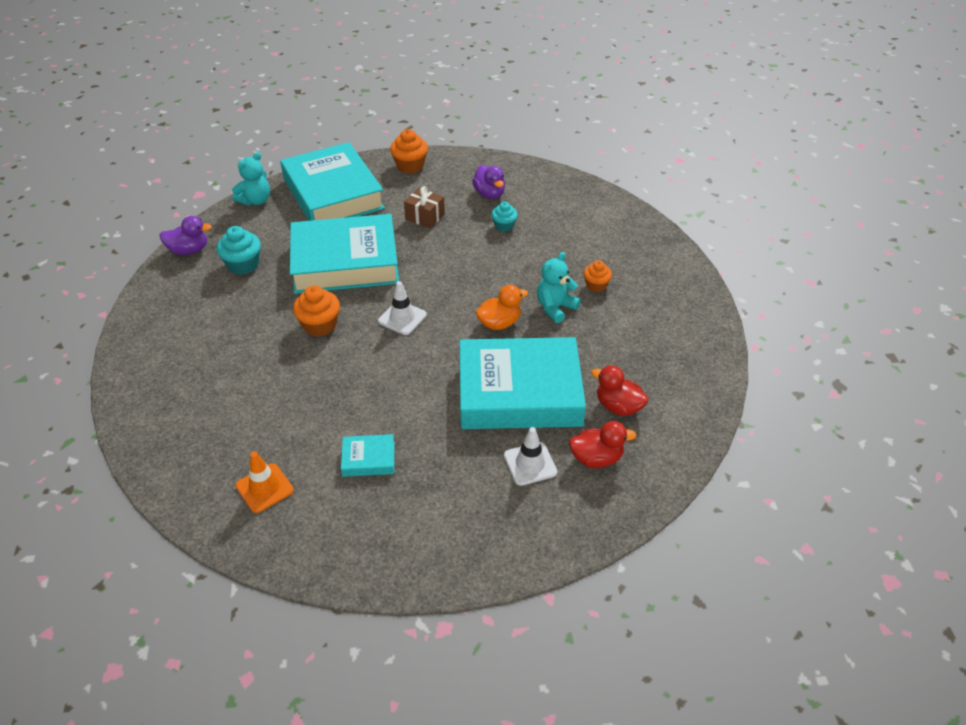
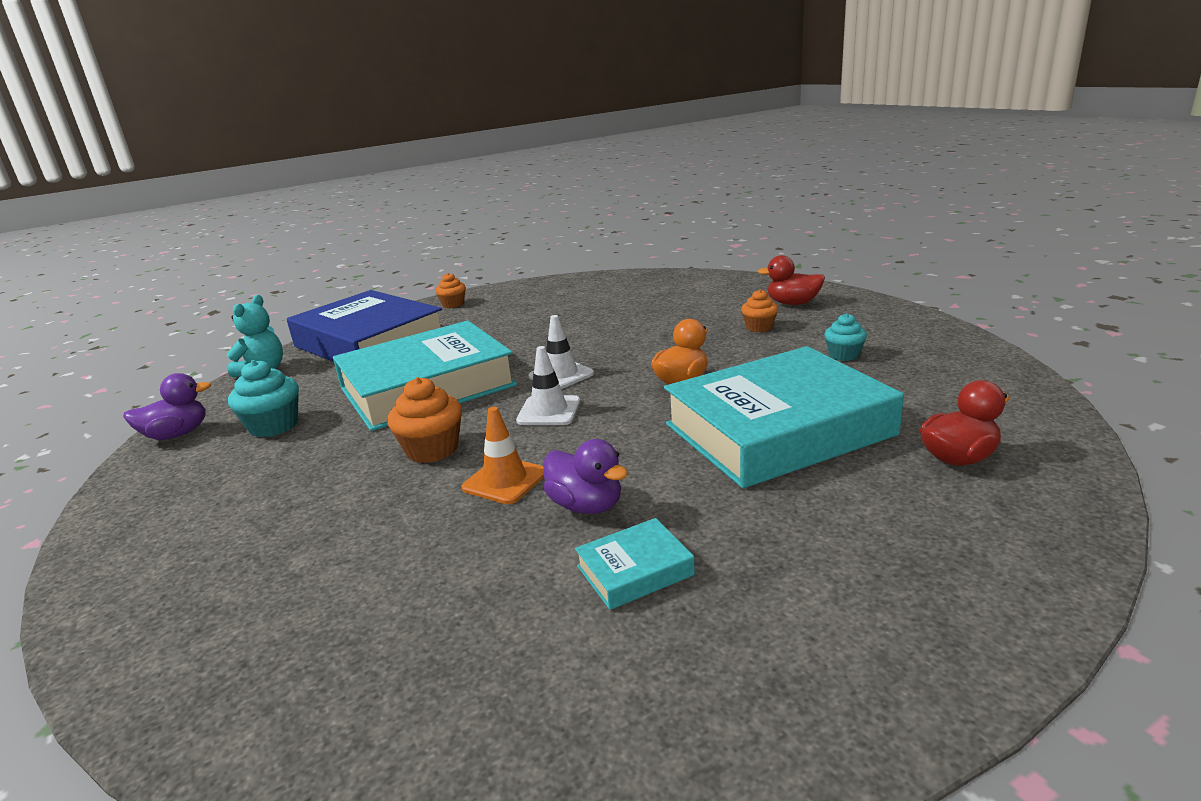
camera: 20 degrees left, 20 degrees down
orange traffic cone [235,451,294,513] -> orange traffic cone moved to [462,407,544,504]
turquoise book [280,142,385,221] -> blue book [287,290,442,362]
orange cupcake [390,129,428,174] -> orange cupcake [435,273,466,308], size x0.65
brown gift [404,186,445,229] -> none
purple duck [472,165,505,199] -> purple duck moved to [543,439,628,514]
turquoise cupcake [491,202,518,232] -> turquoise cupcake moved to [824,313,867,361]
white traffic cone [504,427,557,486] -> white traffic cone moved to [528,315,594,389]
turquoise teddy bear [537,252,581,323] -> none
red duck [591,365,649,416] -> red duck moved to [757,255,825,305]

